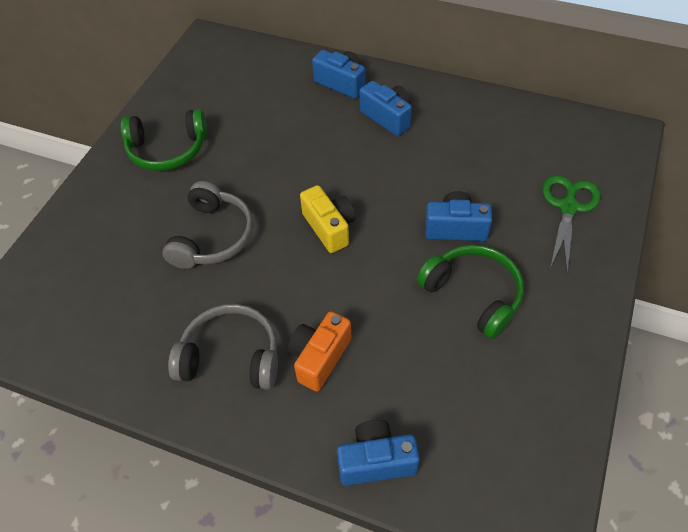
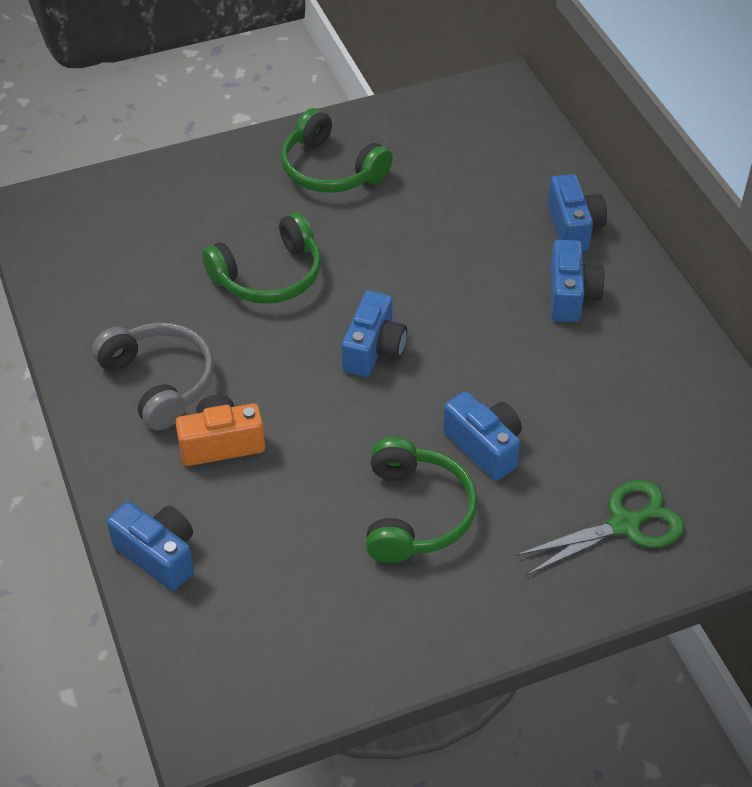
camera: 45 degrees right, 5 degrees down
grey headphones [163,181,253,269] -> green headphones [202,212,321,304]
yellow camera [300,185,356,253] -> blue camera [342,290,407,377]

